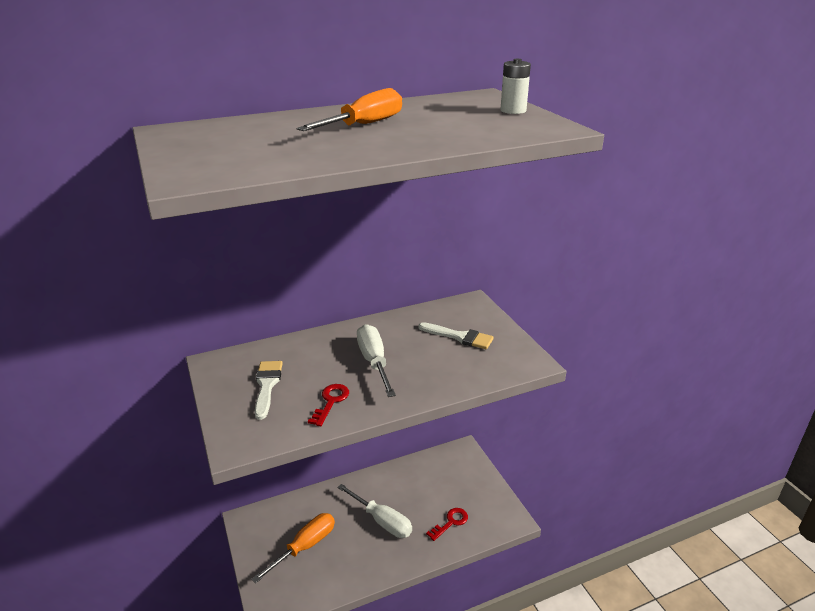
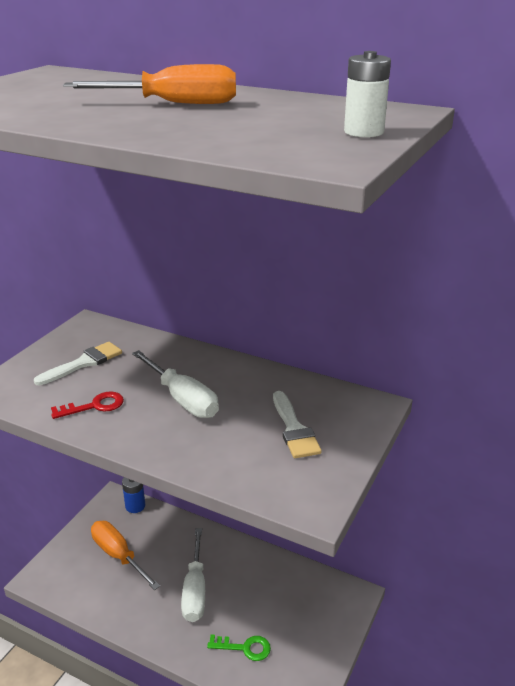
camera: 50 degrees right, 0 degrees up
orange screwdriver [251,513,335,583] -> orange screwdriver turned 135 degrees counterclockwise [91,521,160,590]
white screwdriver [357,324,396,397] -> white screwdriver turned 105 degrees clockwise [132,350,219,418]
red key [426,508,468,541] -> green key [207,635,271,661]
none -> blue battery [122,477,145,513]

